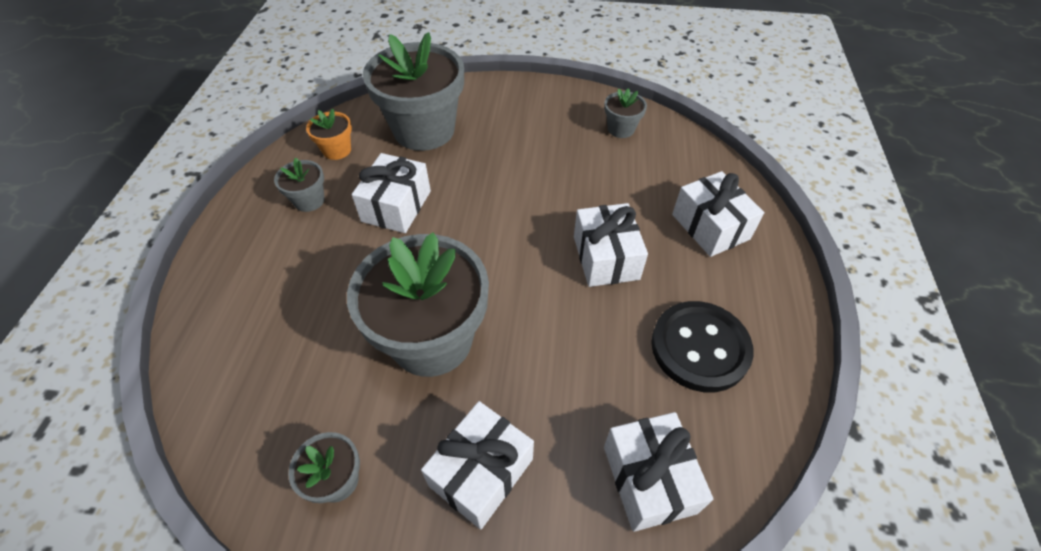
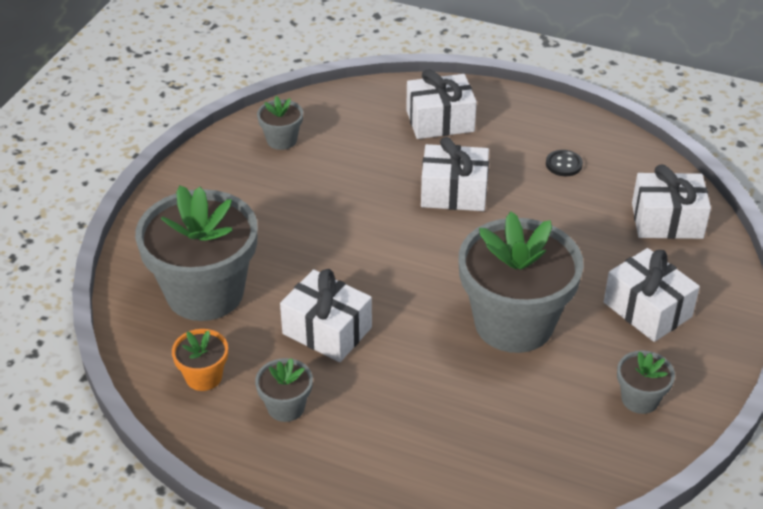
camera: 75 degrees left, 10 degrees down
black button [651,301,754,392] -> black button [546,150,583,176], size x0.45

